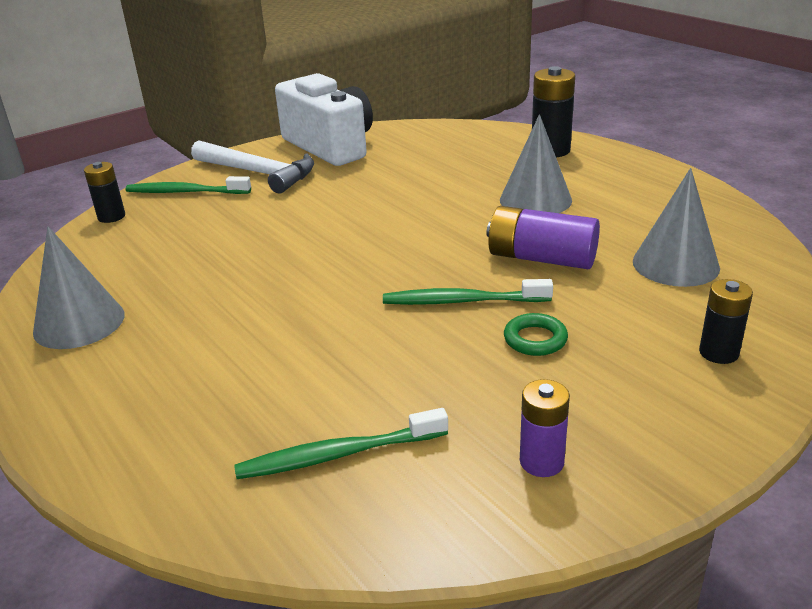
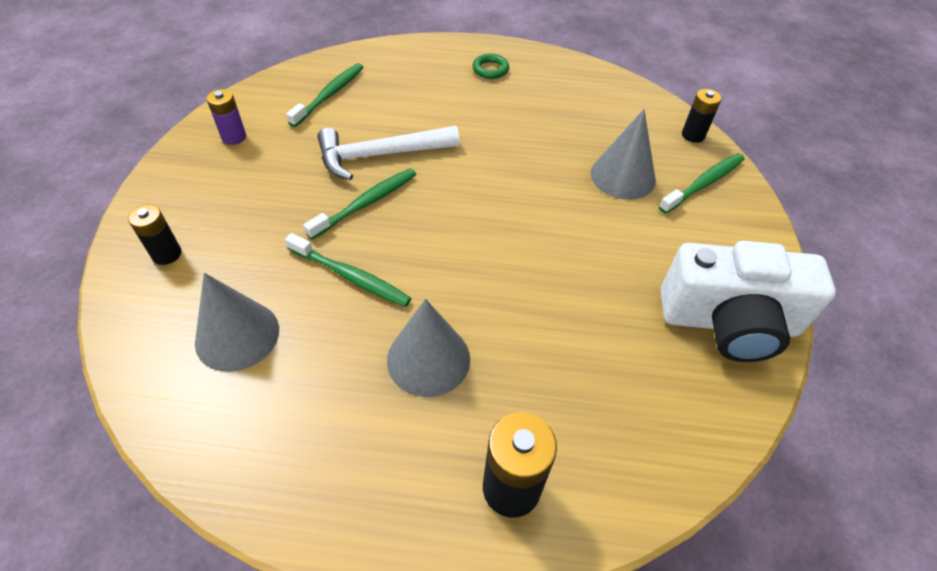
camera: 130 degrees right, 20 degrees up
grey cone [33,226,125,349] -> grey cone moved to [591,109,656,200]
white hammer [191,140,314,194] -> white hammer moved to [317,126,460,180]
purple battery [486,206,600,269] -> green toothbrush [285,233,411,307]
green ring [504,313,568,356] -> green ring moved to [472,54,509,79]

